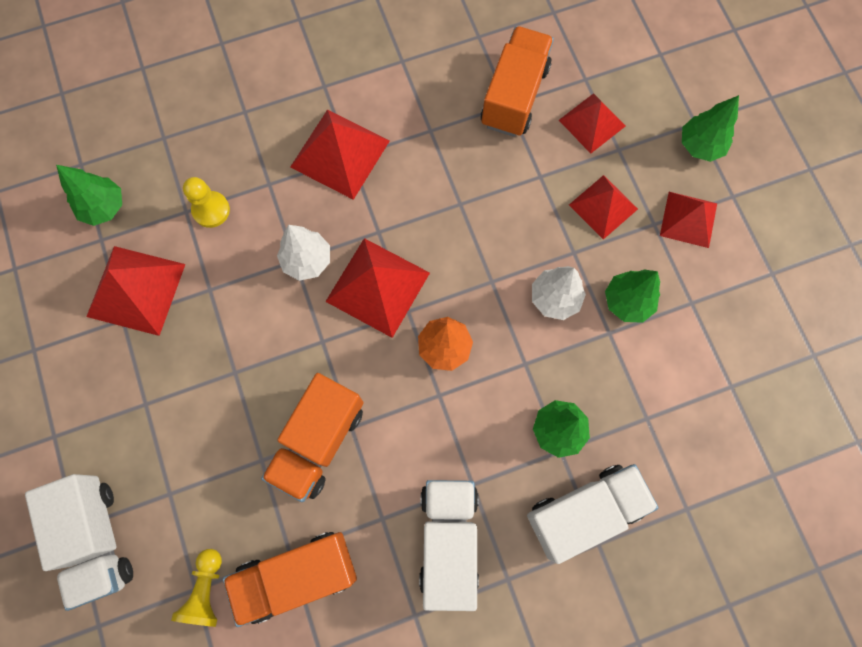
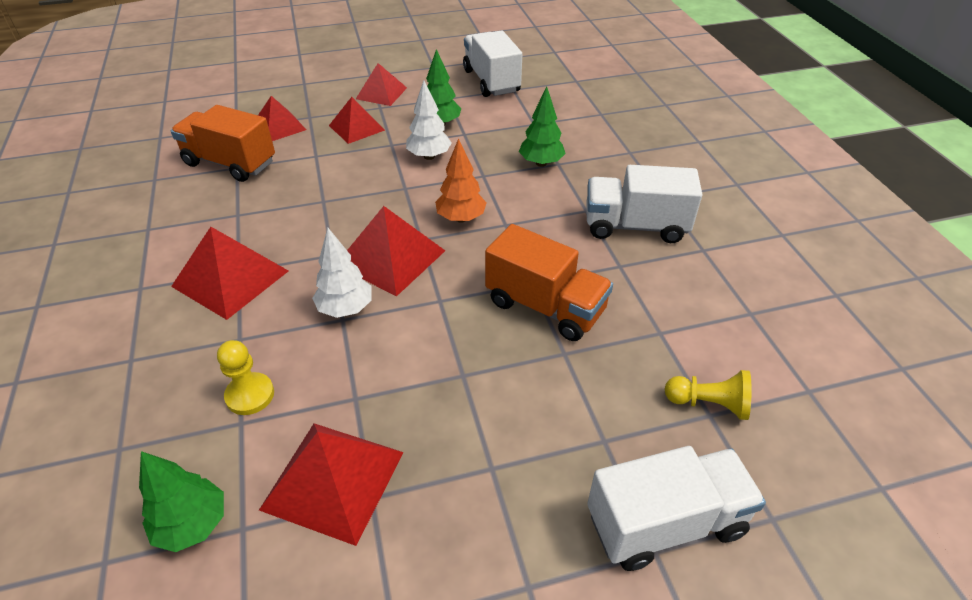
camera: 85 degrees left, 30 degrees down
orange truck [223,532,357,627] -> none
white truck [527,464,658,564] -> white truck moved to [463,30,522,97]
green tree [682,95,739,162] -> none

